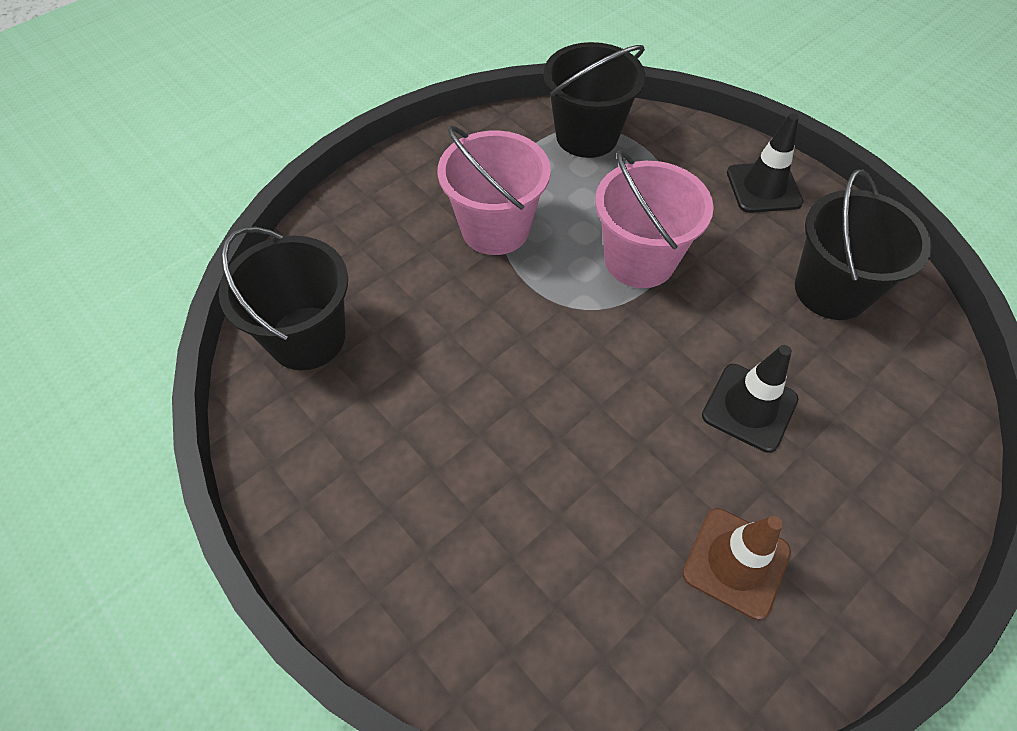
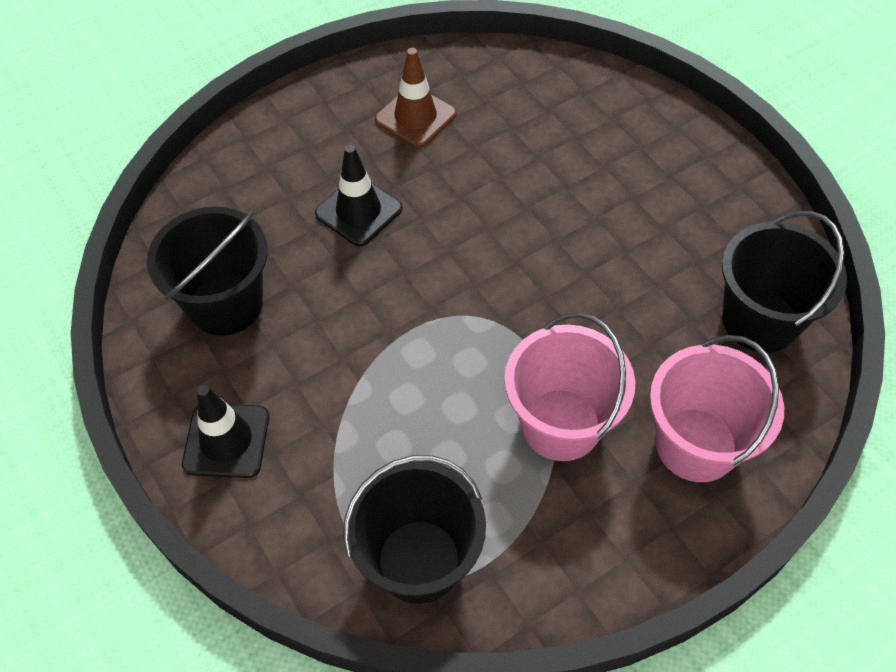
camera: 170 degrees left, 0 degrees up
pink bucket [595,150,714,288] -> pink bucket moved to [650,335,784,482]

